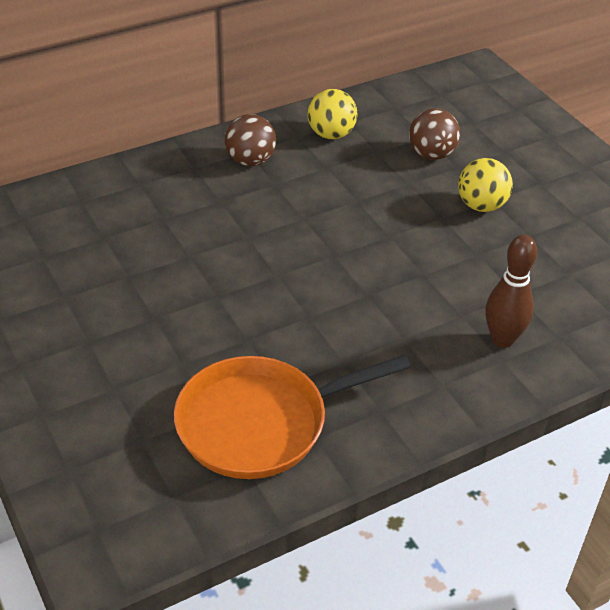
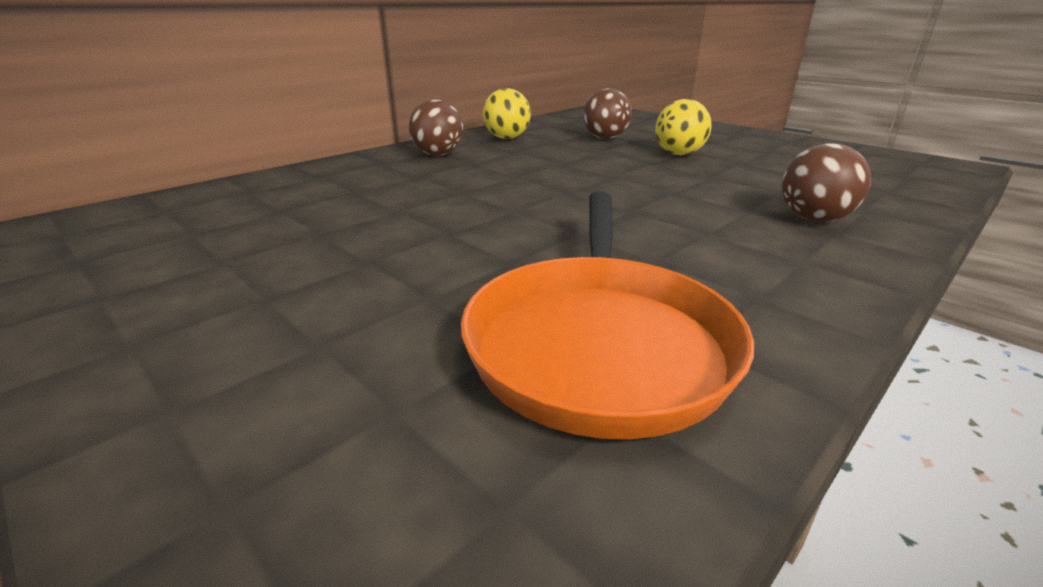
camera: 15 degrees left, 15 degrees down
orange pan [174,355,411,479] -> orange pan turned 45 degrees counterclockwise [461,191,754,439]
brown bowling pin [486,235,537,348] -> brown ball [782,143,871,222]

